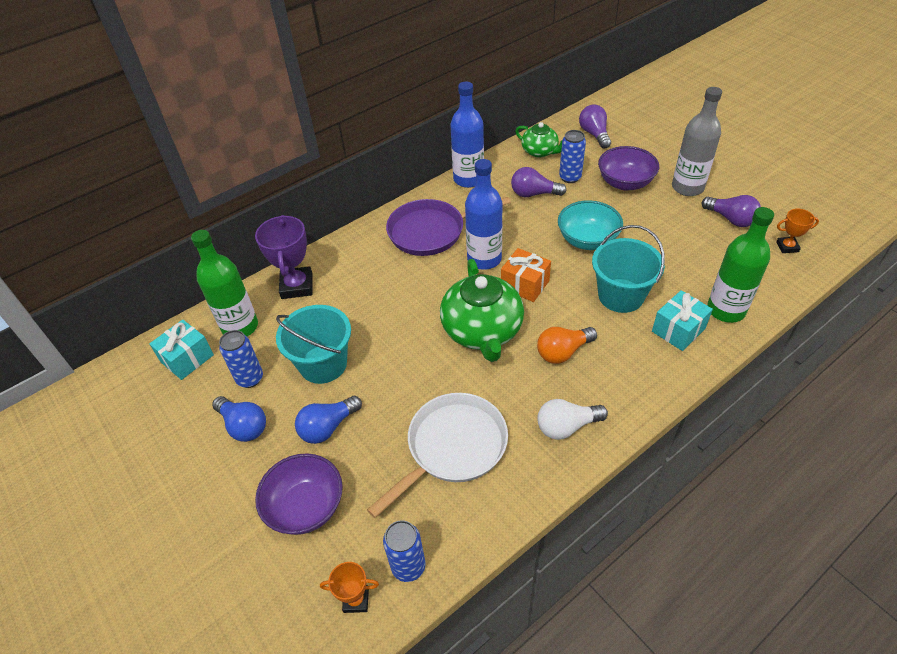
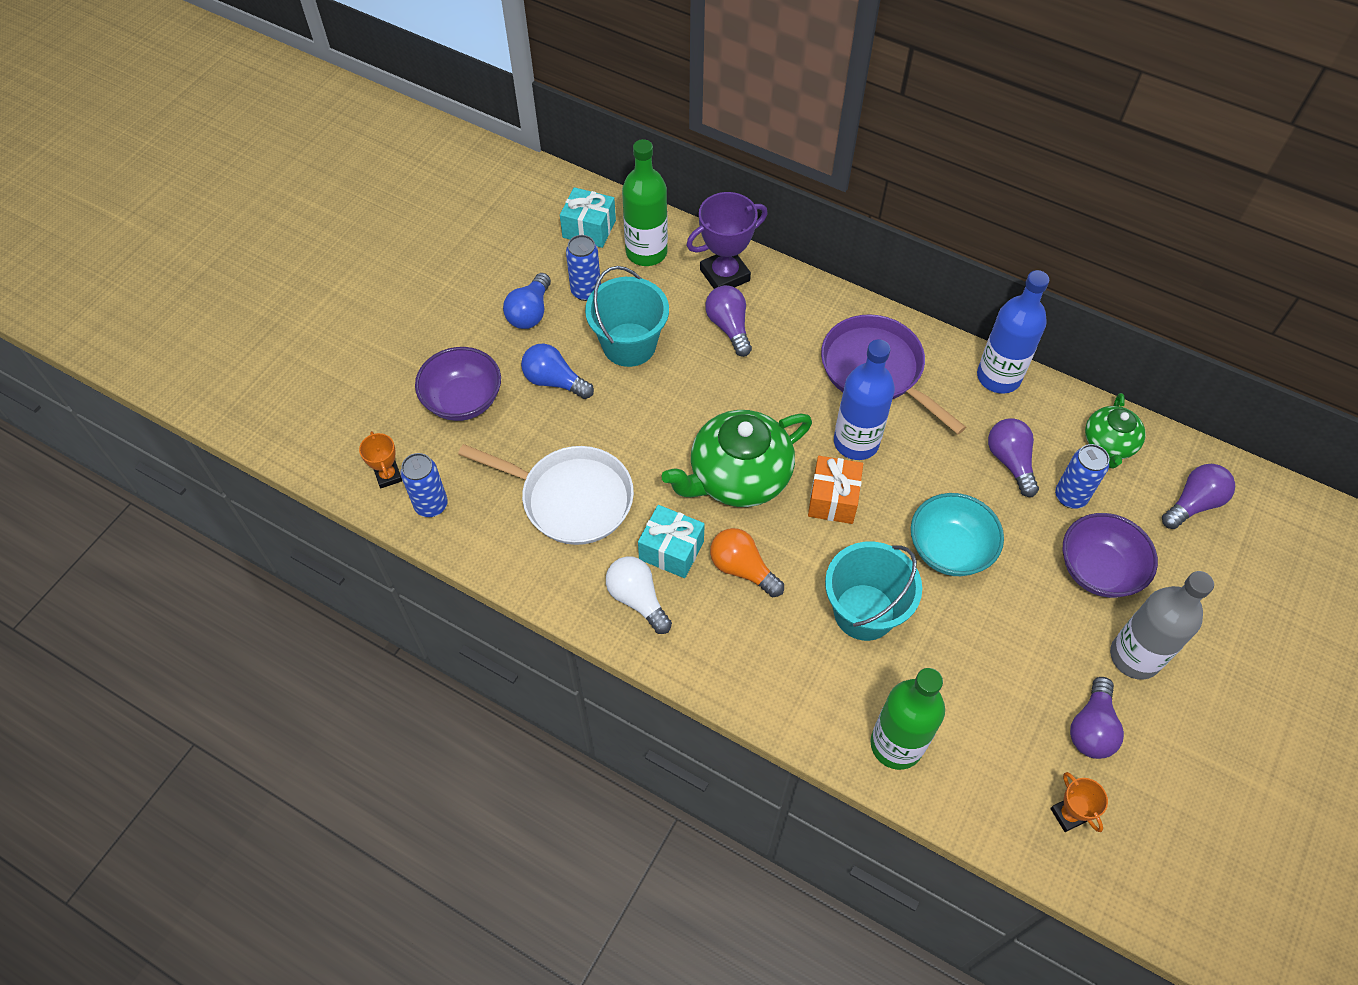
camera: 65 degrees right, 10 degrees up
turquoise gift [652,290,713,351] -> turquoise gift moved to [638,505,705,578]
none -> purple light bulb [705,285,752,357]

